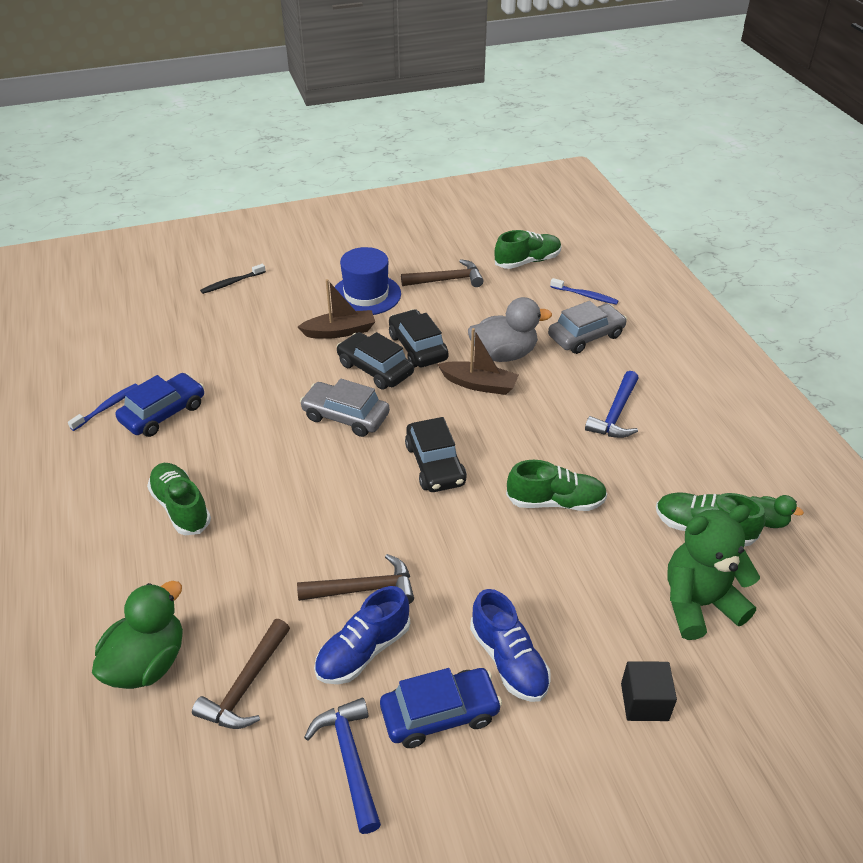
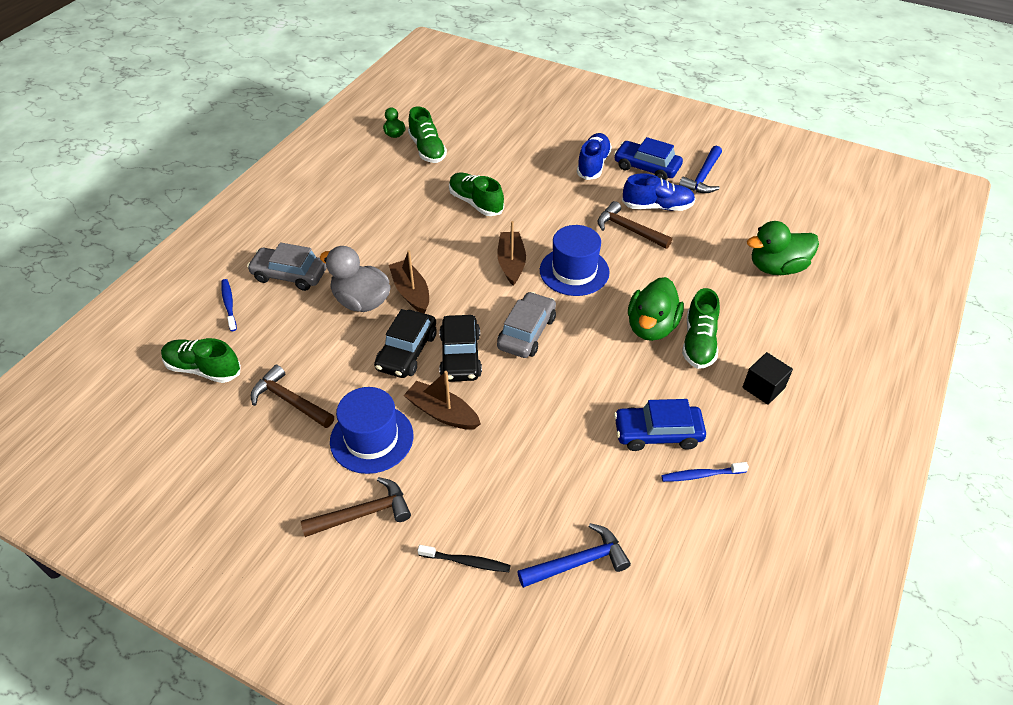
camera: 135 degrees left, 5 degrees up
brown hammer [192,619,290,729] -> brown hammer moved to [301,477,411,537]
grey car [300,379,390,437] -> grey car turned 135 degrees counterclockwise [497,292,556,358]
black car [405,417,467,492] -> brown boat [497,221,526,286]
blue hammer [585,371,639,438] -> blue hammer moved to [517,523,631,588]
black cube [621,661,677,721] -> black cube moved to [743,352,793,405]
green teddy bear [667,505,760,640] -> none
none -> blue hat [540,225,610,296]
none -> green duck [628,277,684,341]

